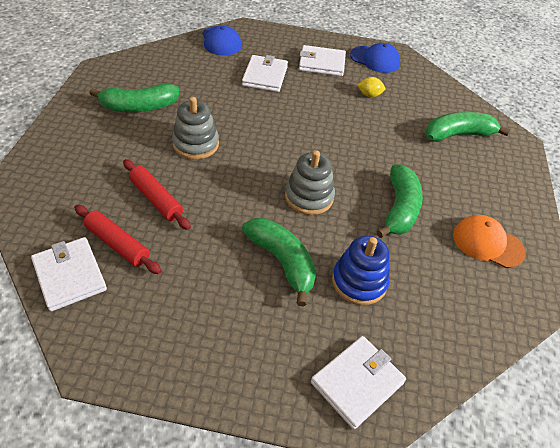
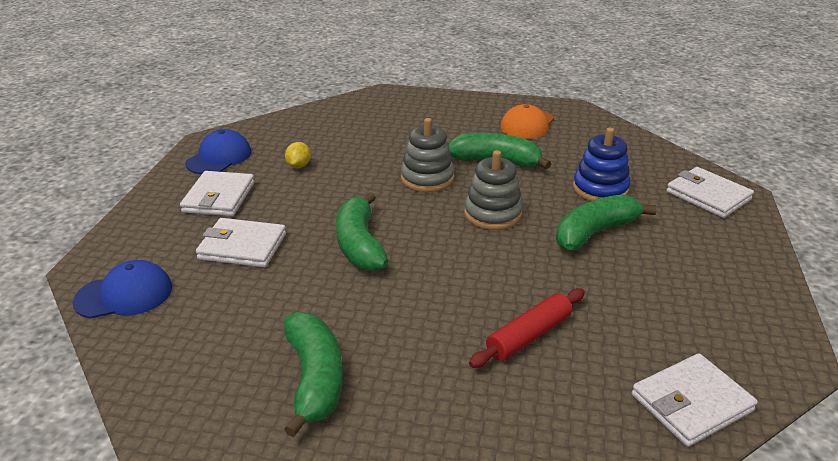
camera: 85 degrees left, 15 degrees down
red rolling pin [74,205,162,274] -> none
grey stacking toy [172,97,219,160] -> grey stacking toy moved to [401,118,455,192]
green banana [425,112,510,142] -> green banana moved to [336,192,388,272]

